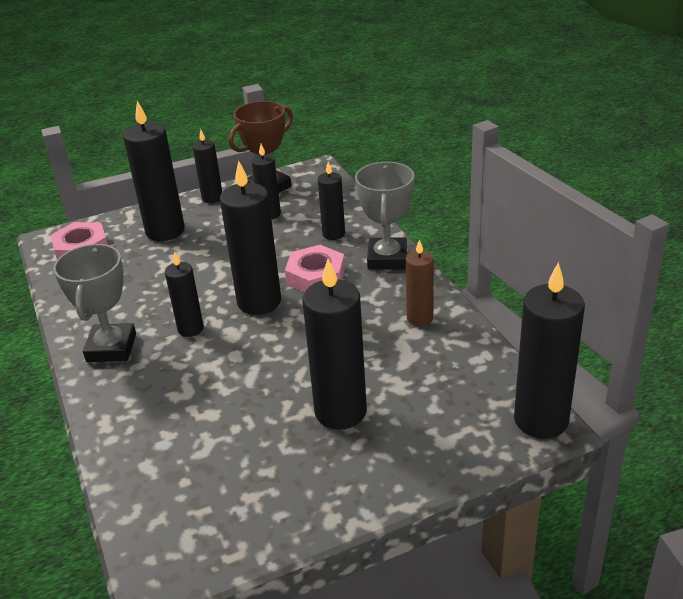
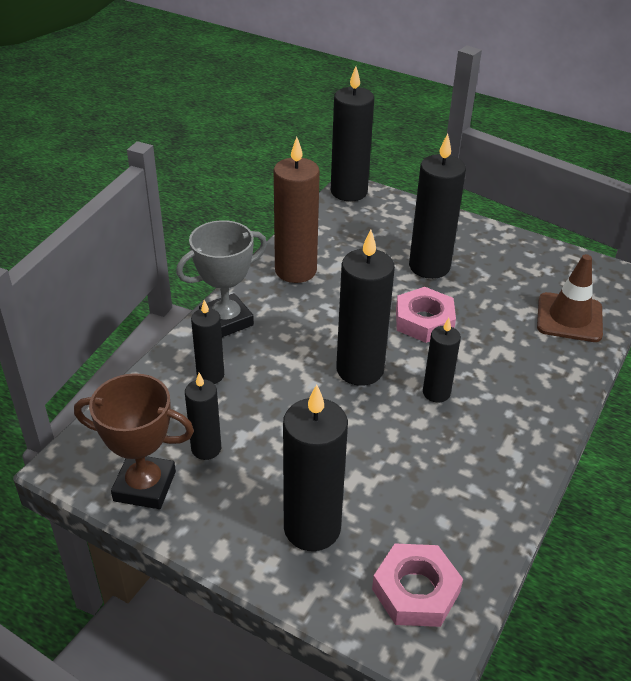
camera: 130 degrees left, 5 degrees up
grey trophy [53,244,136,362] -> none
black candle [192,130,222,203] -> none
pink nut [285,245,345,292] -> pink nut moved to [396,287,456,343]
brown candle [406,239,434,326] -> brown candle [274,137,320,283], size x1.75
none -> brown traffic cone [537,254,603,342]

